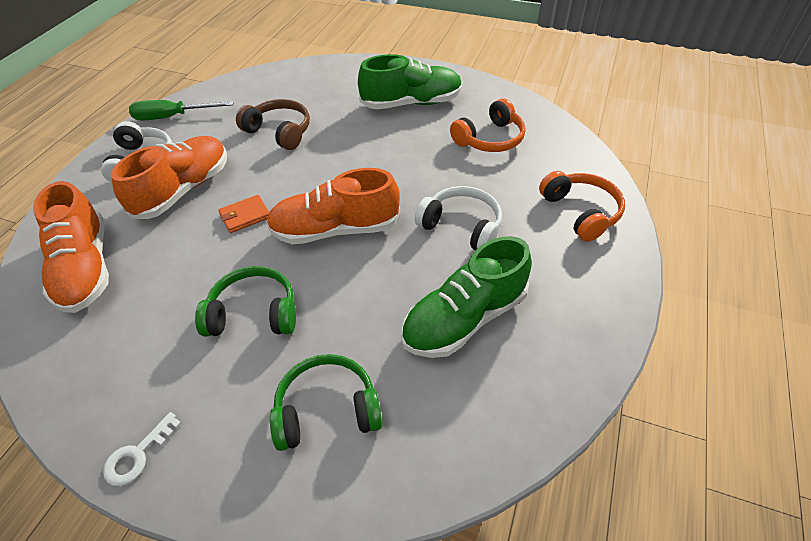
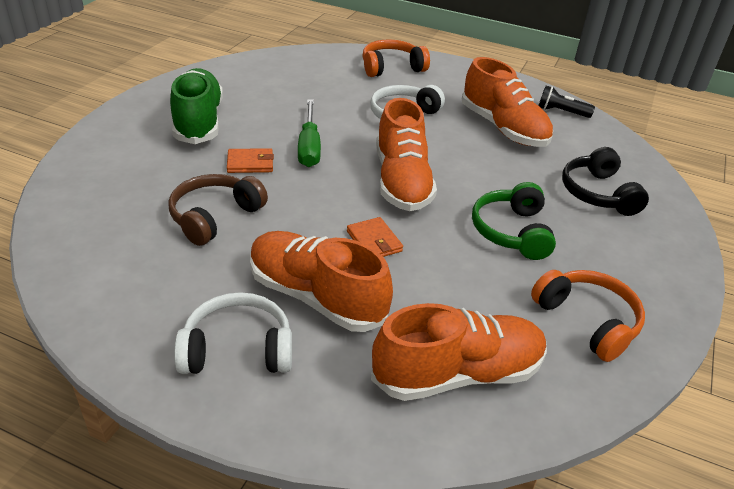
camera: 90 degrees left, 10 degrees down
white key [103,412,182,486] -> none
green screwdriver [129,100,234,121] -> green screwdriver moved to [298,99,321,167]
green headphones [270,354,382,451] -> black headphones [562,147,649,216]
green shoe [401,236,532,358] -> orange shoe [462,57,553,147]
orange headphones [450,98,526,152] -> orange headphones moved to [531,270,645,362]
none -> orange wallet [227,148,274,173]
none -> black flashlight [538,86,595,118]

